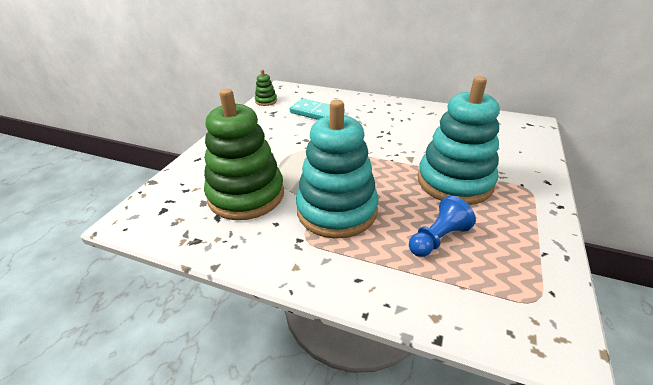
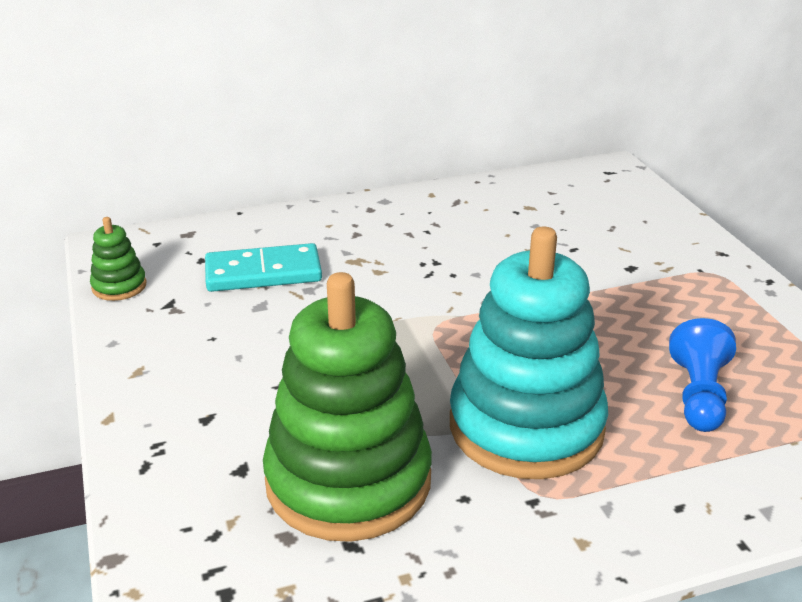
camera: 40 degrees left, 5 degrees down
turquoise stacking toy [418,76,500,205] -> none

